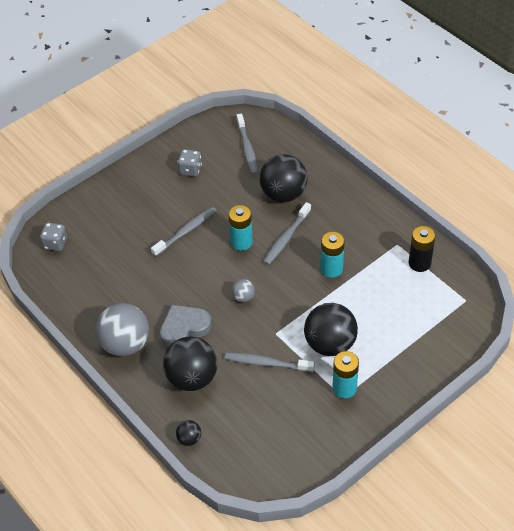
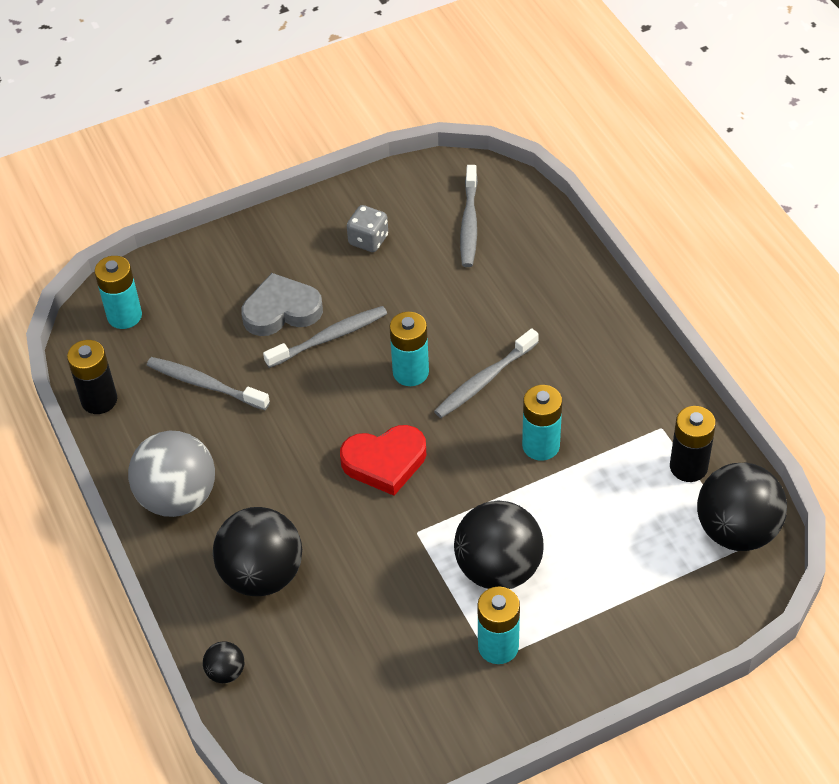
camera: 15 degrees right, 0 degrees up
grey dice [40,223,67,251] -> turquoise battery [94,256,142,329]
grey heart [160,305,212,347] -> grey heart moved to [241,273,323,336]
grey toothbrush [225,353,315,372] -> grey toothbrush moved to [147,357,270,410]
grey ball [232,279,255,302] -> red heart [340,425,426,496]
black ball [260,154,308,202] -> black ball moved to [697,463,787,551]
none -> black battery [67,340,117,414]

